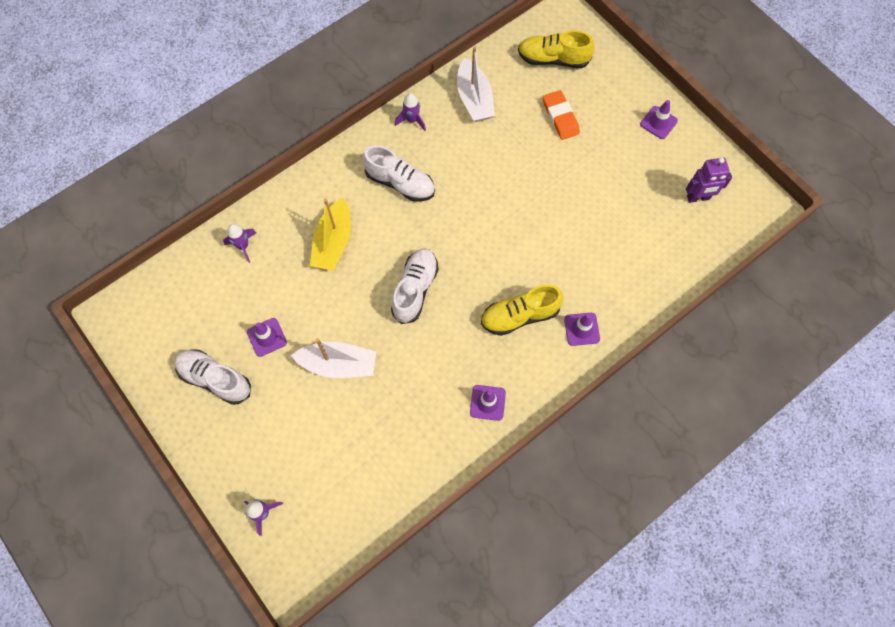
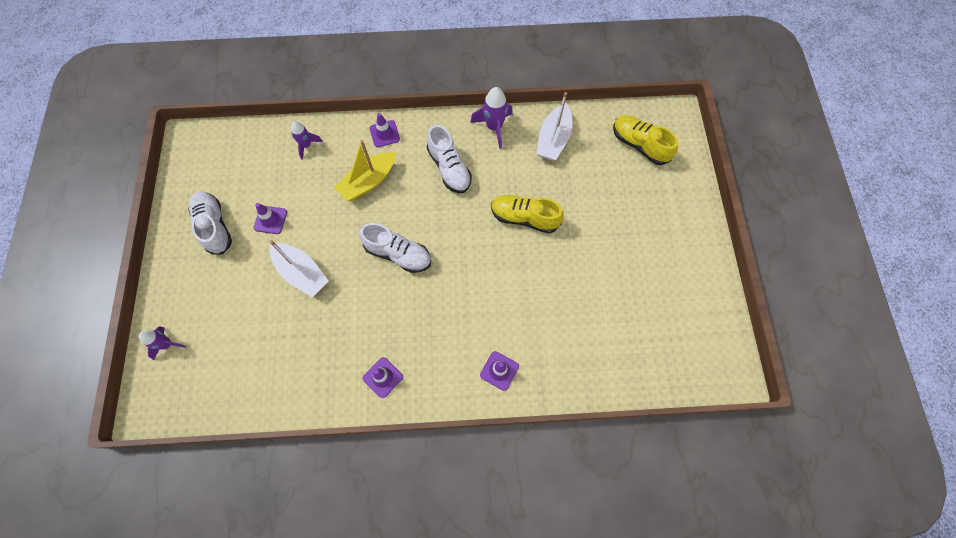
camera: 35 degrees right, 0 degrees up
white shoe [391,248,439,324] -> white shoe turned 60 degrees clockwise [359,223,431,273]
purple rocket [395,93,426,131] -> purple rocket [470,87,513,149], size x1.54
yellow shoe [481,284,564,336] -> yellow shoe moved to [491,195,564,233]
orange eraser [543,90,580,140] -> none
purple traffic cone [640,100,678,139] -> purple traffic cone moved to [370,113,400,147]
purple robot [686,157,732,203] -> none

